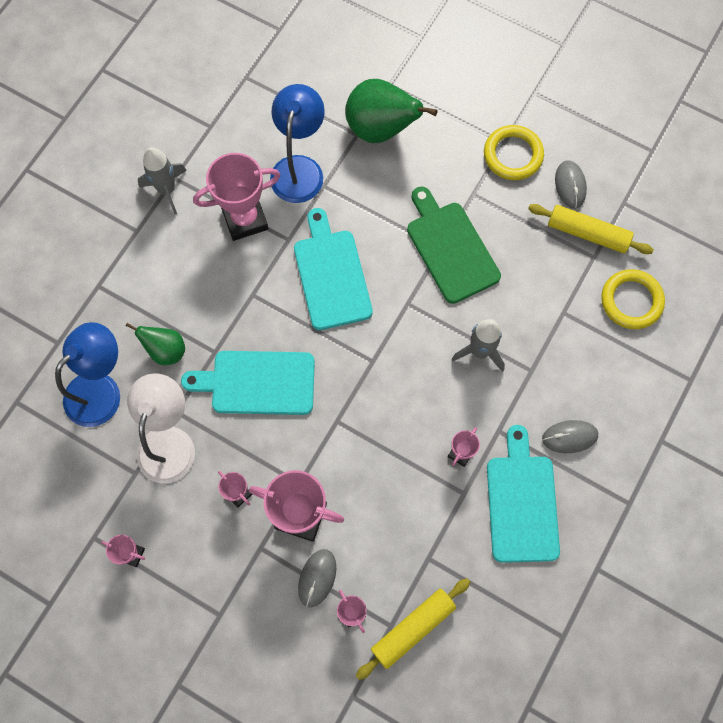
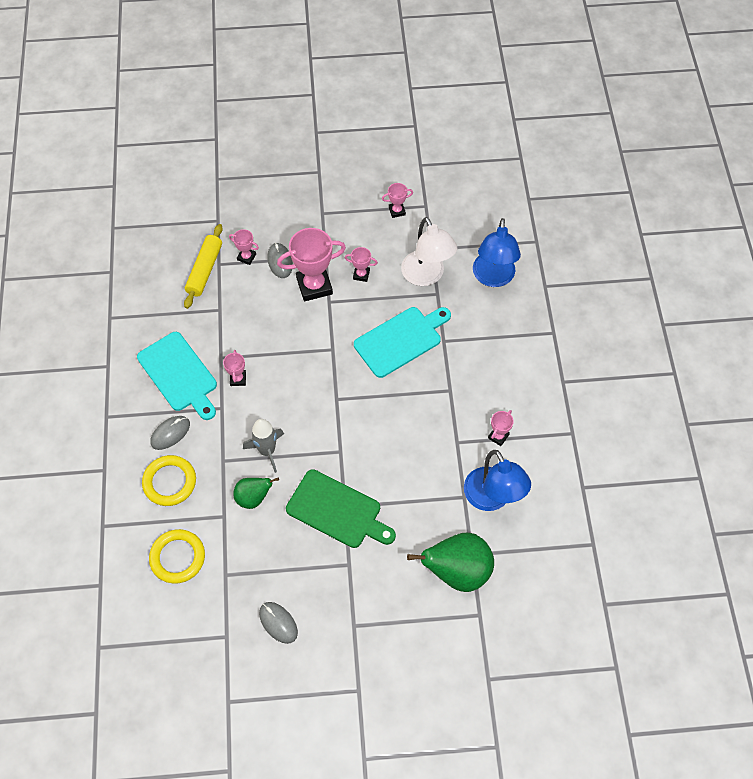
camera: 145 degrees right, 10 degrees down
green pear [126,323,185,365] -> green pear moved to [233,477,279,509]
grey rocket [138,147,187,214] -> none
pink trophy [193,153,280,241] -> pink trophy [488,410,514,446], size x0.49
turquoise cutting board [294,208,373,330] -> none
yellow ring [484,125,544,180] -> yellow ring moved to [142,455,196,506]
yellow rolling pin [528,204,654,254] -> none

